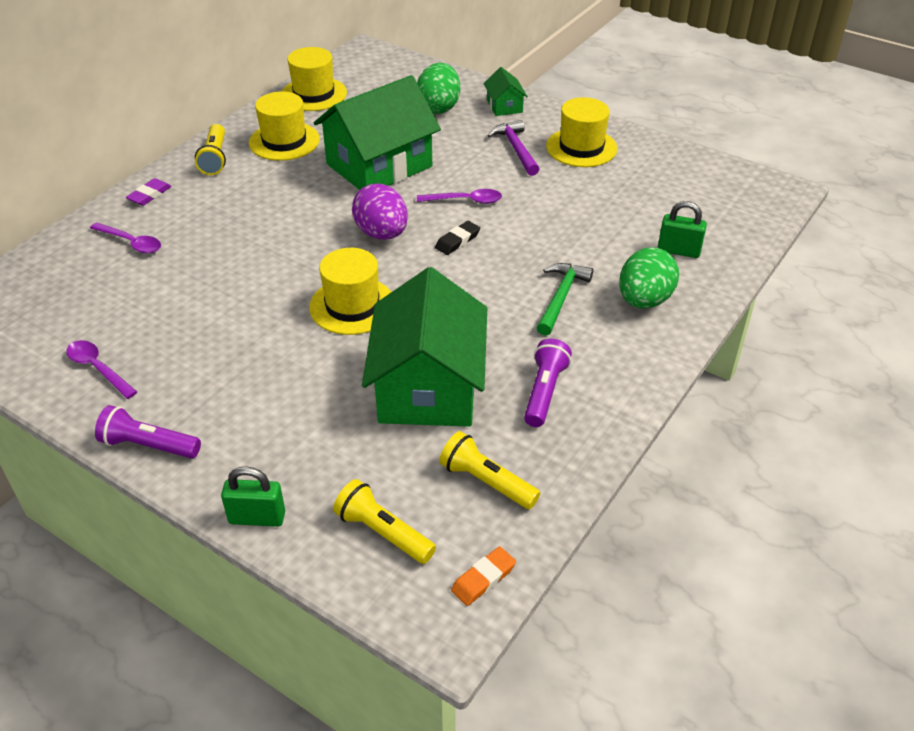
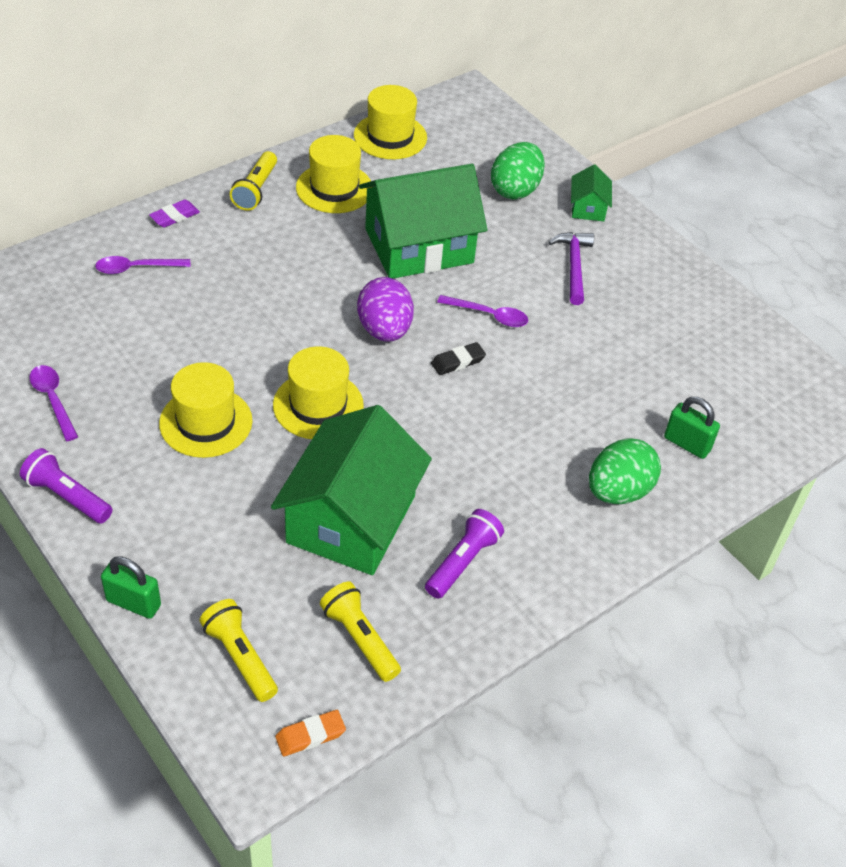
camera: 15 degrees right, 5 degrees up
purple spoon [90,222,161,254] -> purple spoon turned 120 degrees clockwise [95,256,191,274]
green hammer [537,263,593,336] -> none
yellow hat [546,97,617,167] -> yellow hat moved to [159,362,253,458]

